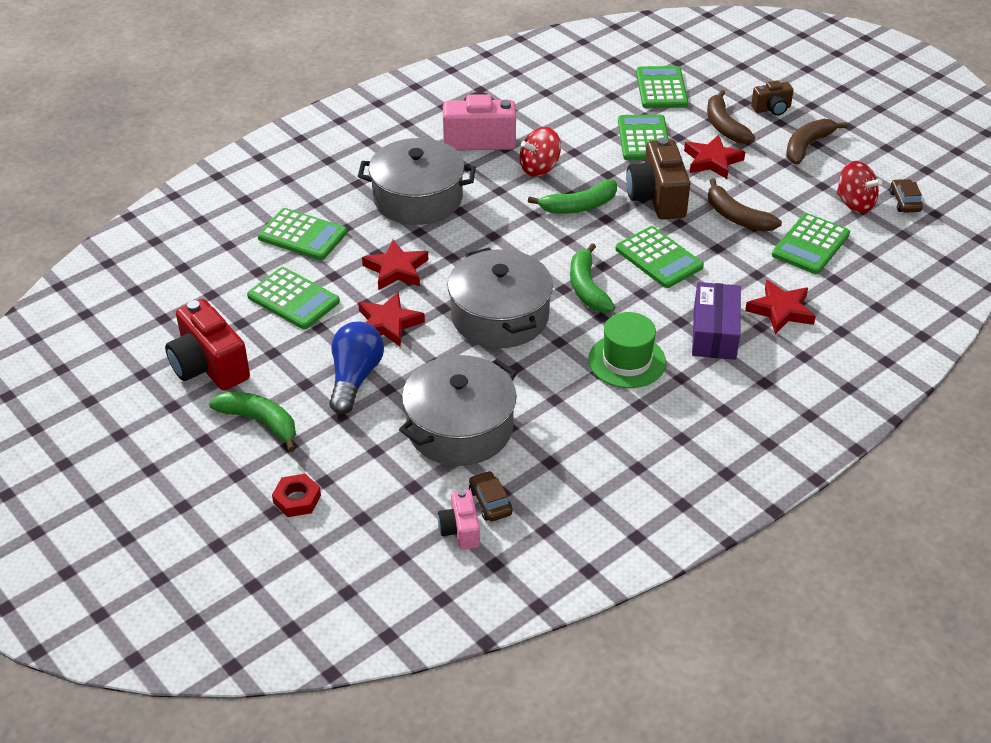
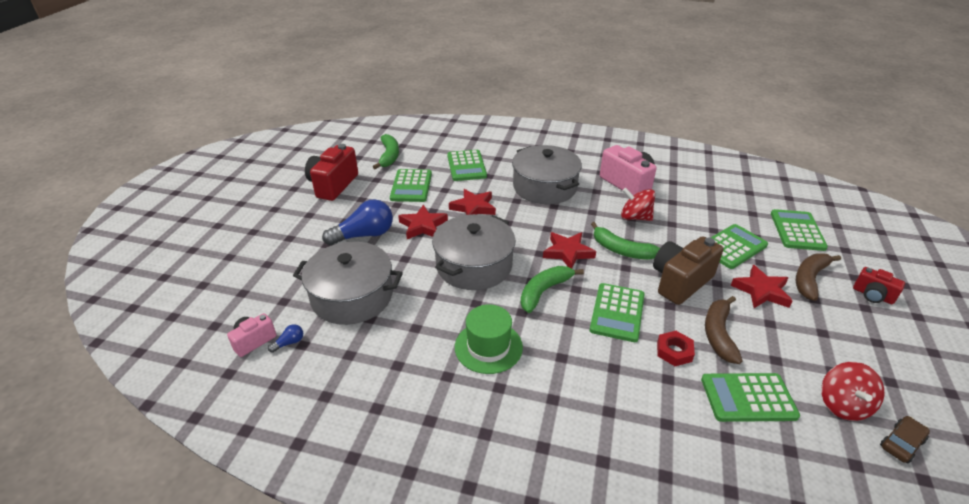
camera: 55 degrees right, 5 degrees down
green banana [209,392,296,452] -> green banana moved to [373,134,399,169]
red nut [272,474,321,517] -> red nut moved to [657,331,695,366]
brown car [469,471,512,522] -> blue light bulb [268,324,303,353]
green calculator [636,66,688,108] -> green calculator turned 45 degrees counterclockwise [771,209,828,251]
purple box [692,282,741,360] -> none
red star [745,280,816,334] -> red star moved to [543,232,596,269]
brown camera [751,80,794,116] -> red camera [853,267,905,304]
brown banana [786,119,848,164] -> none

